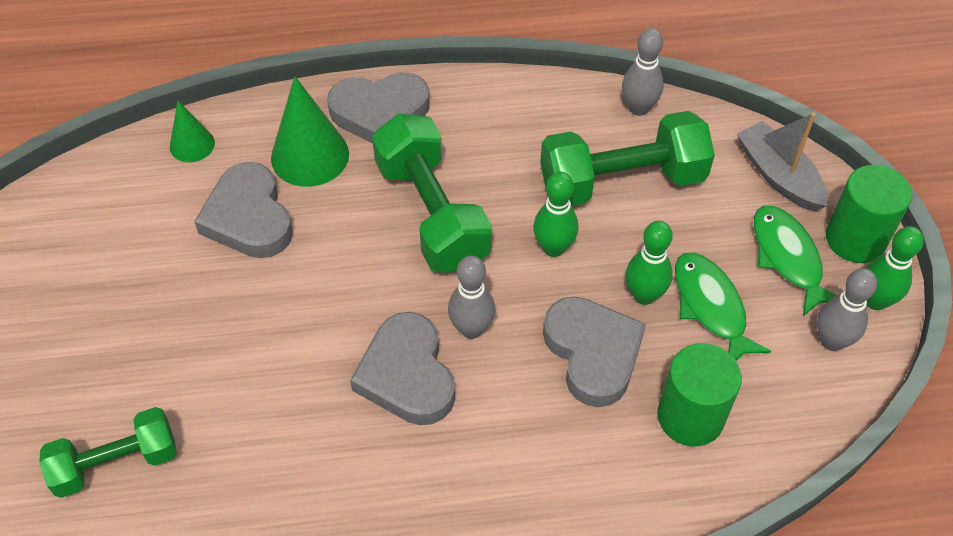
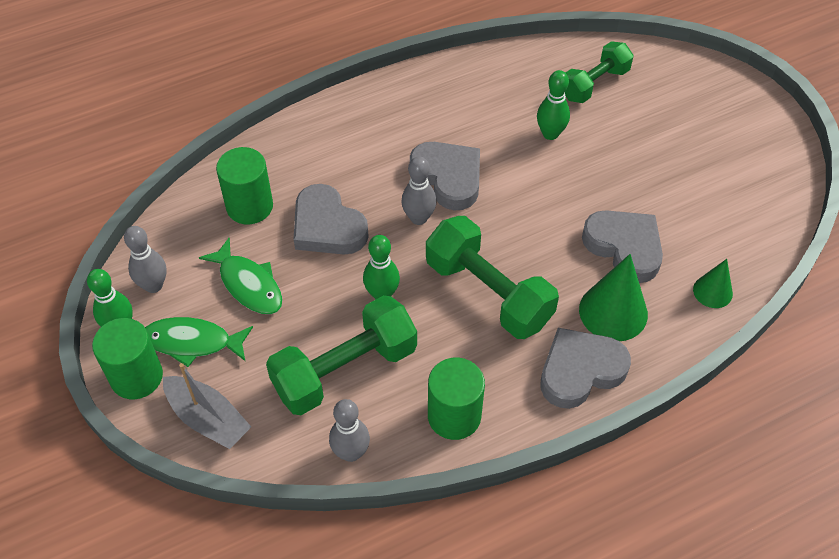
camera: 160 degrees right, 0 degrees up
green bowling pin [626,221,673,305] -> green bowling pin moved to [537,70,570,140]
green fish [754,206,838,316] -> green fish turned 135 degrees clockwise [145,317,253,367]
none -> green cylinder [428,358,485,440]

